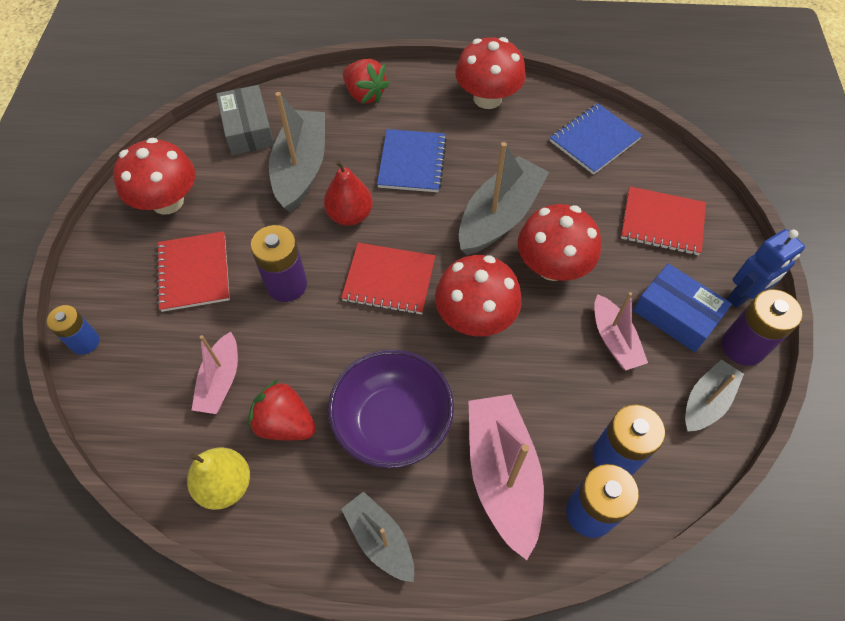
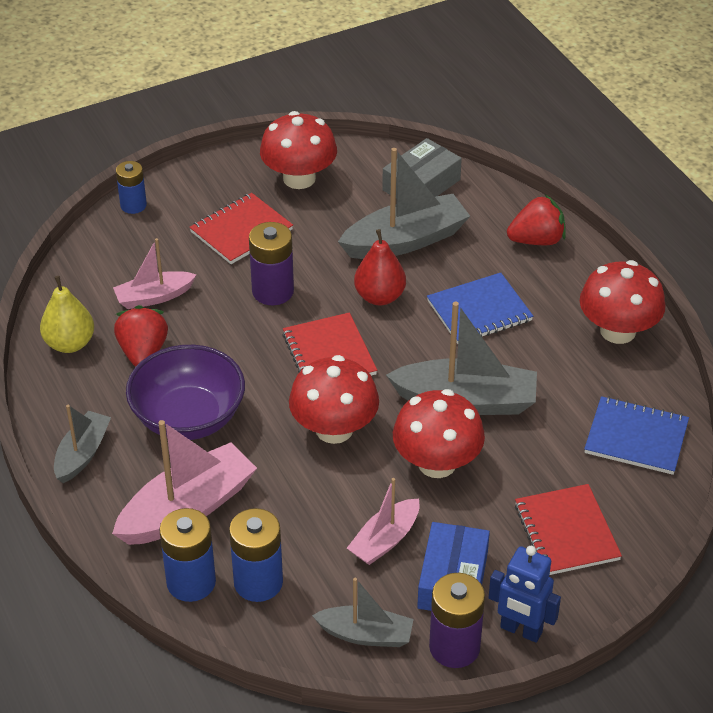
camera: 60 degrees right, 15 degrees down
red strawberry [343,59,389,104] -> red strawberry turned 120 degrees counterclockwise [507,195,566,245]

